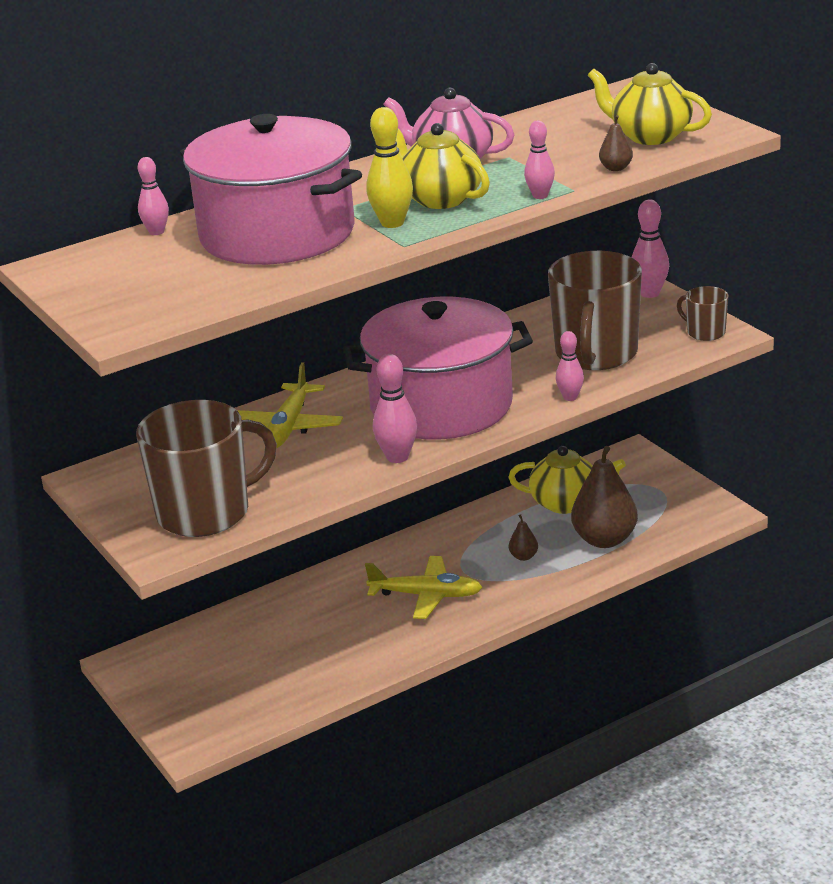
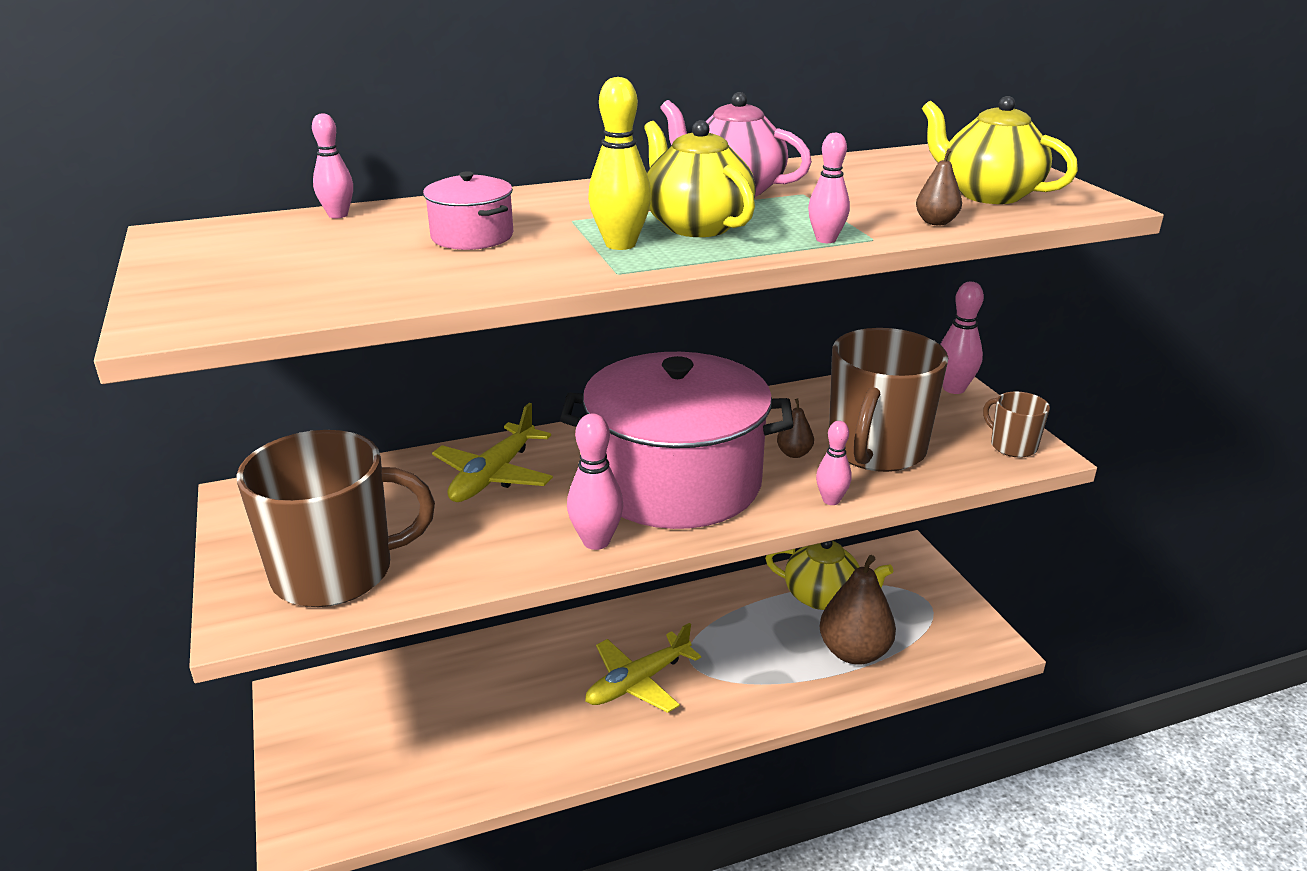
camera: 10 degrees right, 0 degrees up
pink pot [180,114,362,265] -> pink pot [423,171,513,250], size x0.40
yellow plane [365,556,482,619] -> yellow plane turned 120 degrees clockwise [585,623,701,713]
brown pear [509,514,538,561] -> brown pear moved to [777,399,814,458]

